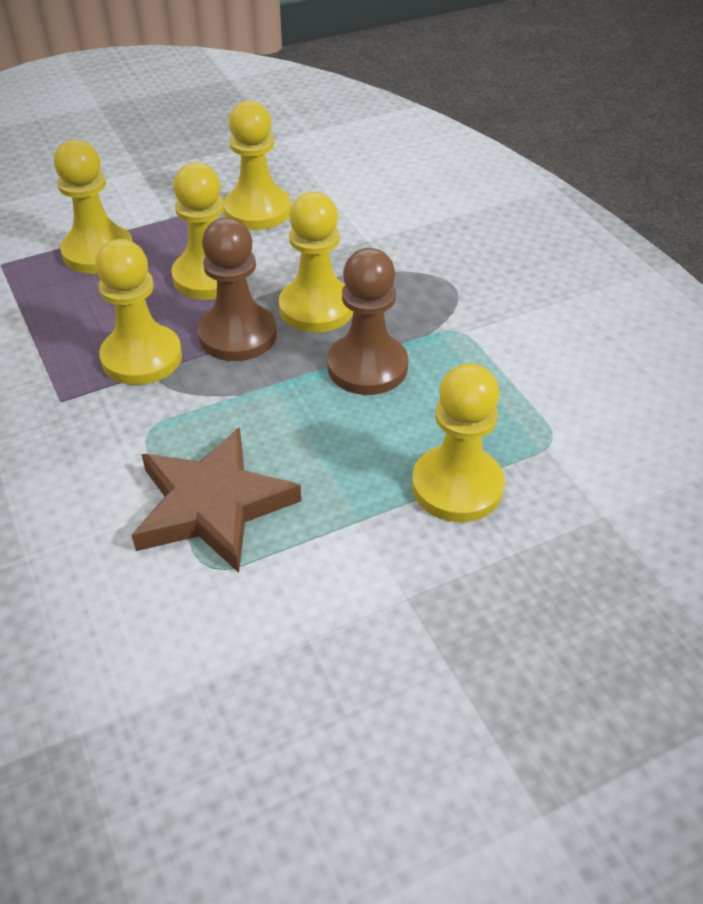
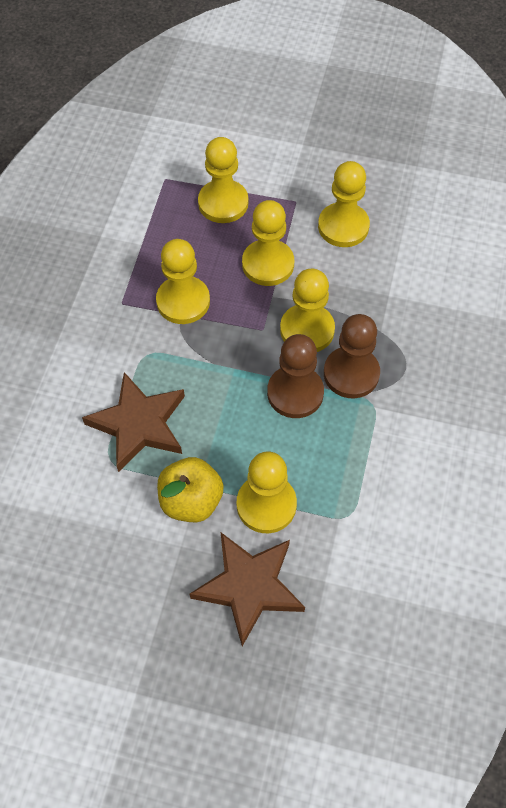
camera: 40 degrees right, 15 degrees up
brown pawn [198,218,277,361] -> brown pawn moved to [324,314,380,398]
none -> yellow apple [157,457,224,522]
none -> brown star [189,533,305,646]

